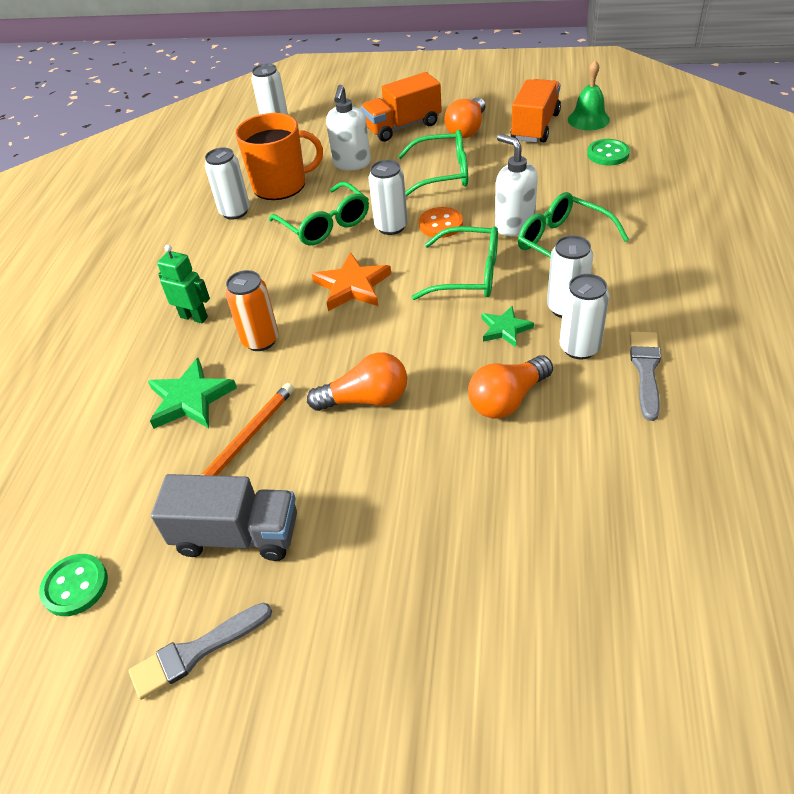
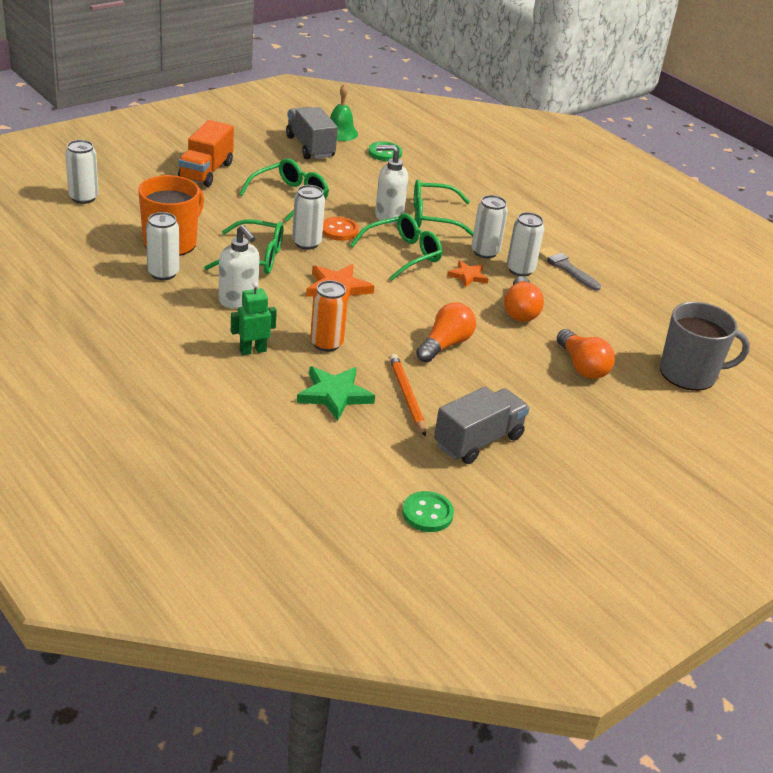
camera: 55 degrees left, 10 degrees down
grey brush [129,602,272,700] -> none
white soap dispenser [326,85,371,171] -> white soap dispenser moved to [219,225,260,309]
orange light bulb [444,98,485,138] -> orange light bulb moved to [557,329,615,379]
green star [482,306,534,347] -> orange star [447,260,488,288]
orange truck [511,79,561,142] -> grey truck [286,107,338,159]
none -> grey mug [660,302,750,391]

